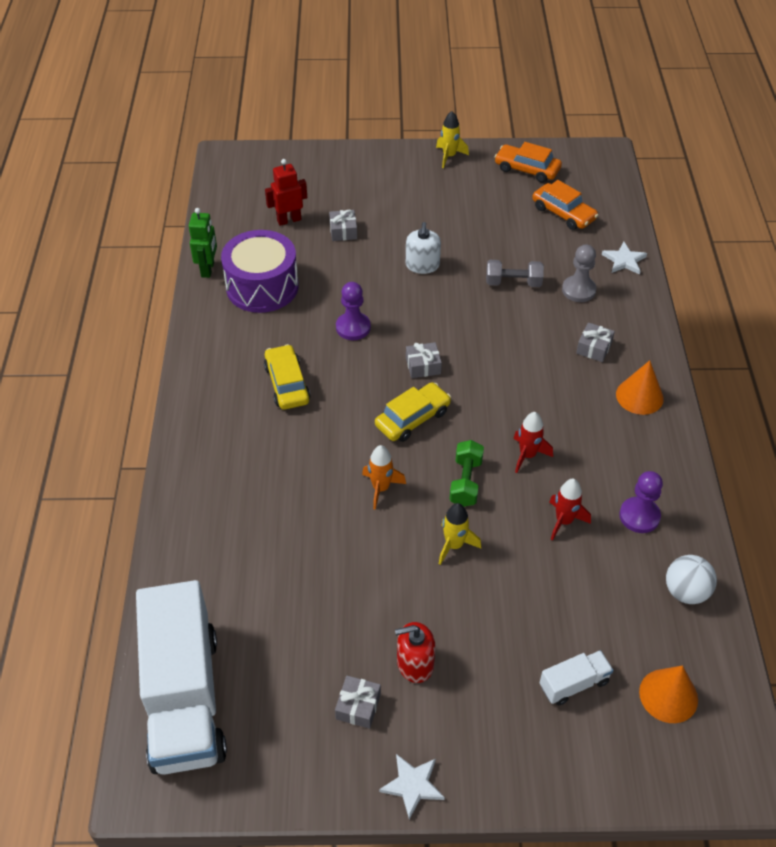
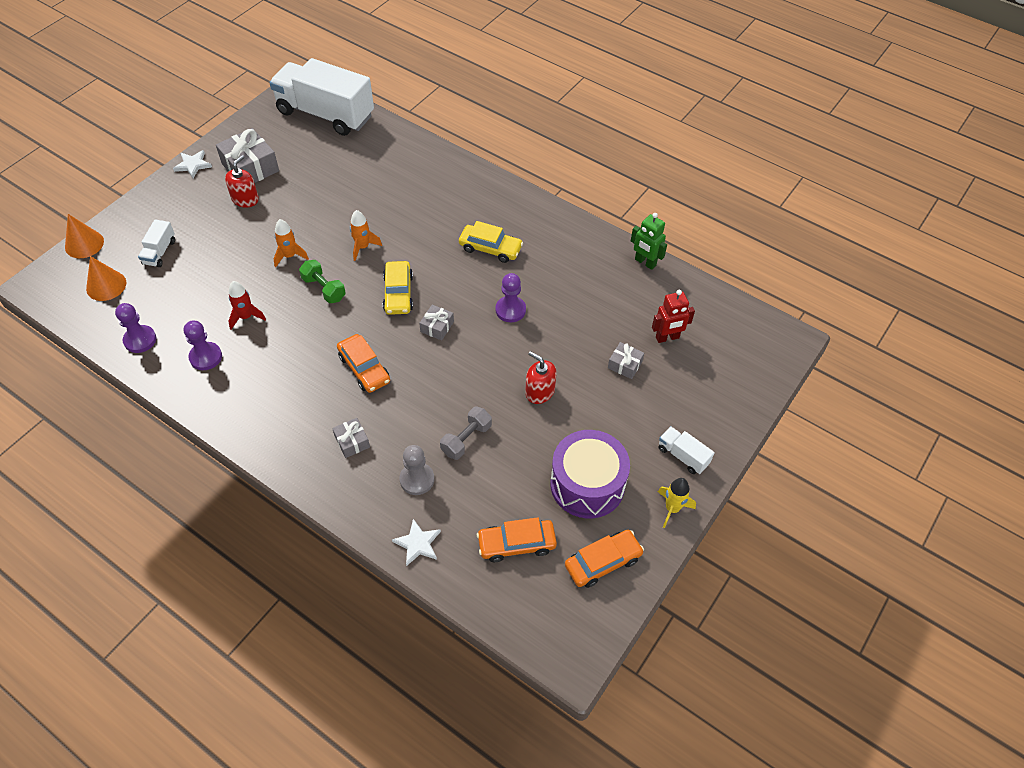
camera: 125 degrees right, 5 degrees up
purple drum [221,230,299,313] -> purple drum moved to [550,430,630,518]
red robot [265,159,307,226] -> red robot turned 60 degrees clockwise [652,290,695,343]
grey gift [335,676,381,729] -> grey gift [216,128,279,183], size x1.91
white soap dispenser [406,222,441,274] -> red soap dispenser [525,351,557,404]
yellow rocket [439,503,481,565] -> orange rocket [274,219,309,267]
red rocket [513,412,553,473] -> none
orange cone [616,360,664,415] -> orange cone moved to [65,214,104,258]
white ball [666,555,717,604] -> purple pawn [115,303,156,353]
none -> orange car [337,334,390,393]
none -> white truck [659,426,715,474]

